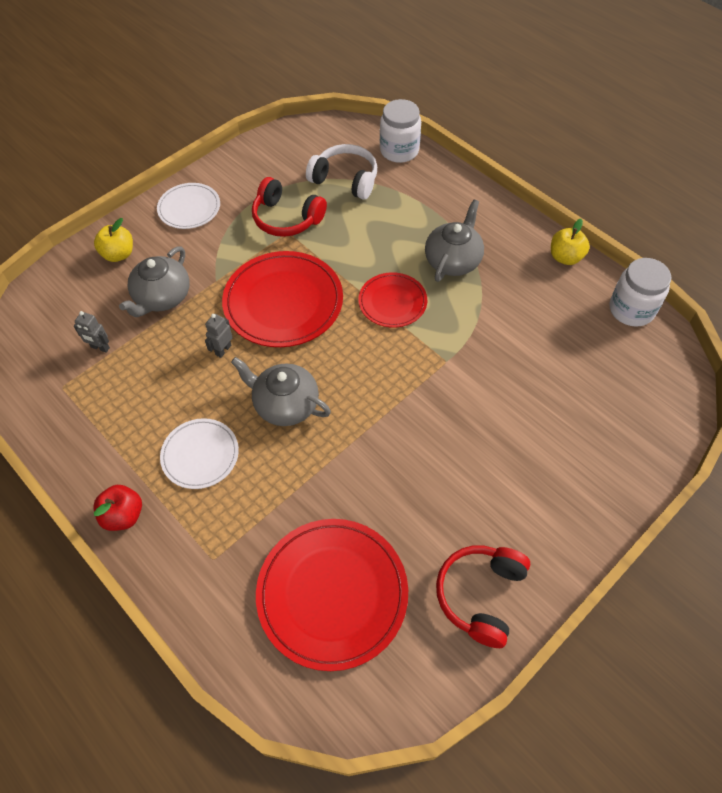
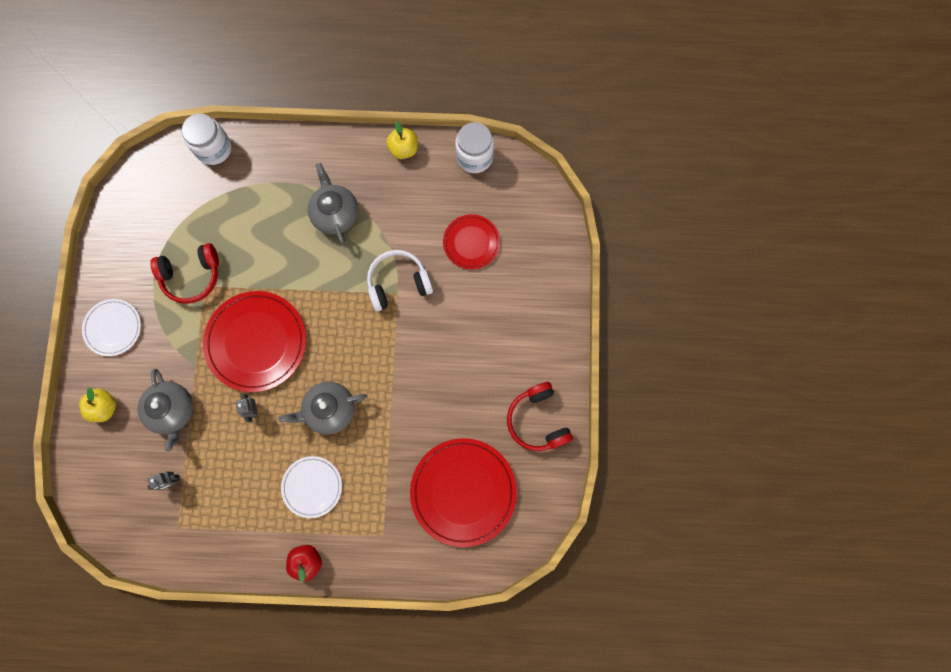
camera: 45 degrees left, 20 degrees up
white headphones [306,144,377,200] -> white headphones moved to [367,250,433,311]
red plate [358,272,427,328] -> red plate moved to [443,214,500,269]

